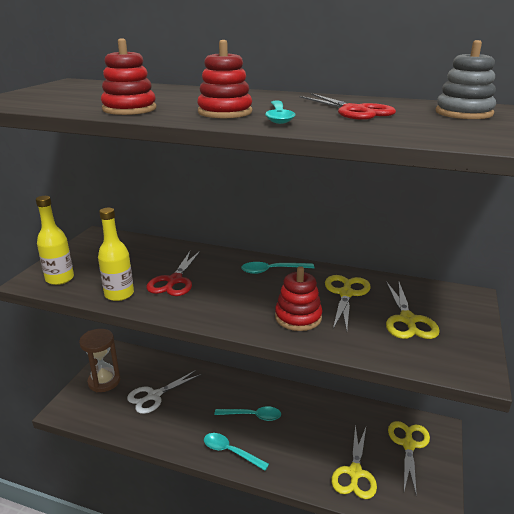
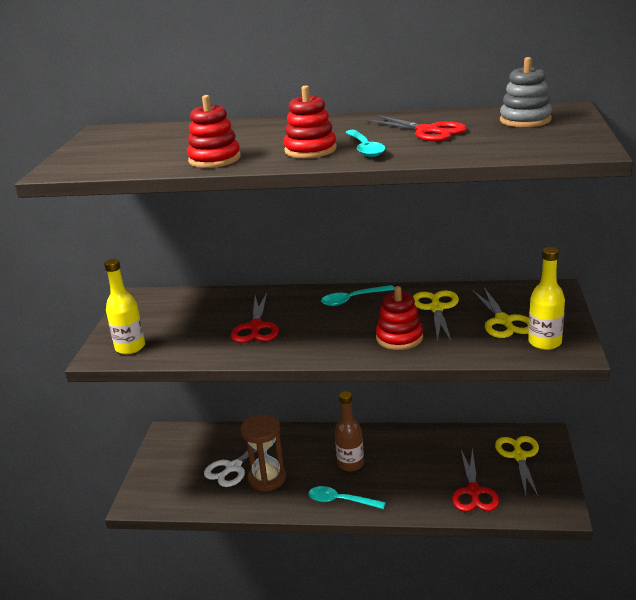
camera: 10 degrees left, 0 degrees up
brown hourglass [79,329,120,392] -> brown hourglass moved to [240,414,286,492]
yellow bottle [98,208,134,301] -> yellow bottle moved to [528,247,565,350]
turquoise spoon [214,406,281,421] -> brown bottle [335,391,364,471]
yellow scissors [331,425,377,499] -> red scissors [452,448,499,512]

